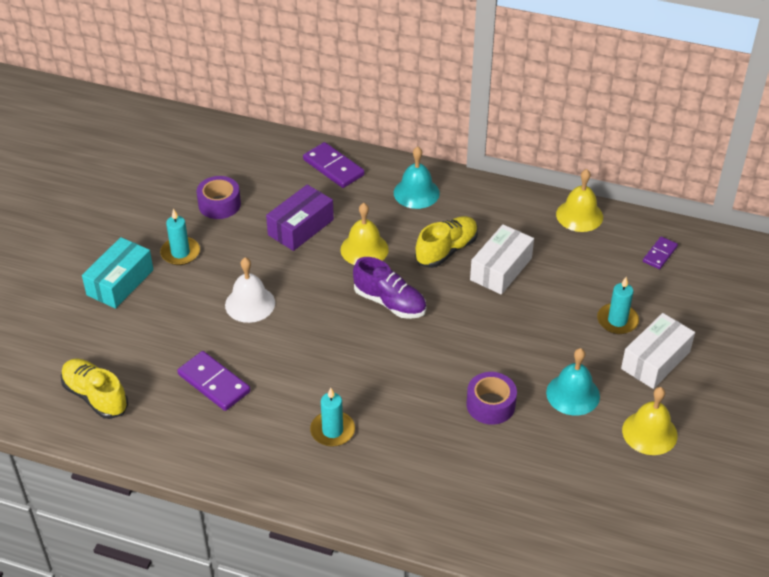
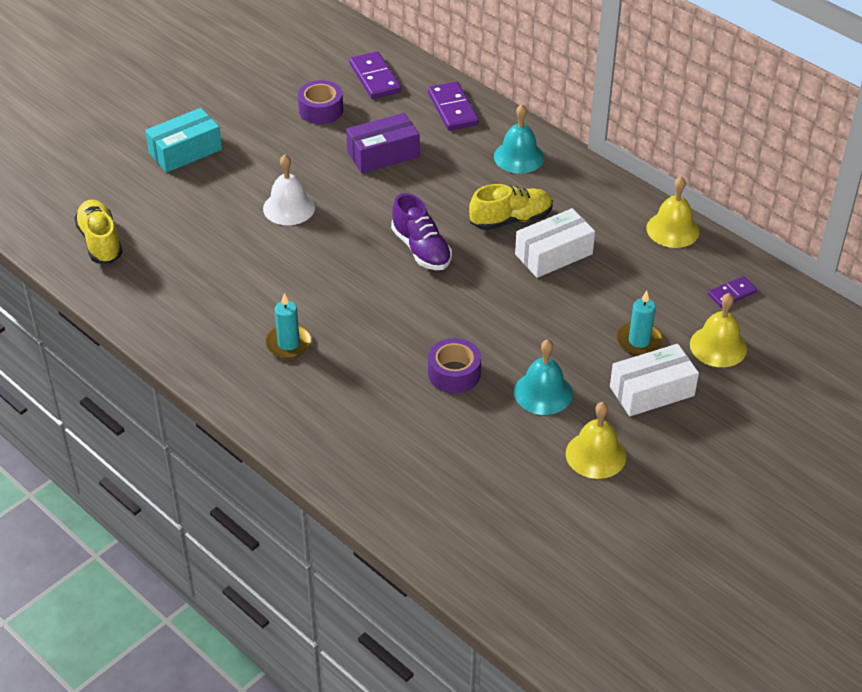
camera: 25 degrees right, 0 degrees up
turquoise candle [160,209,200,265] -> none
purple domino [177,351,251,411] -> purple domino moved to [349,51,401,99]
yellow bell [340,203,389,265] -> yellow bell moved to [690,293,747,367]

